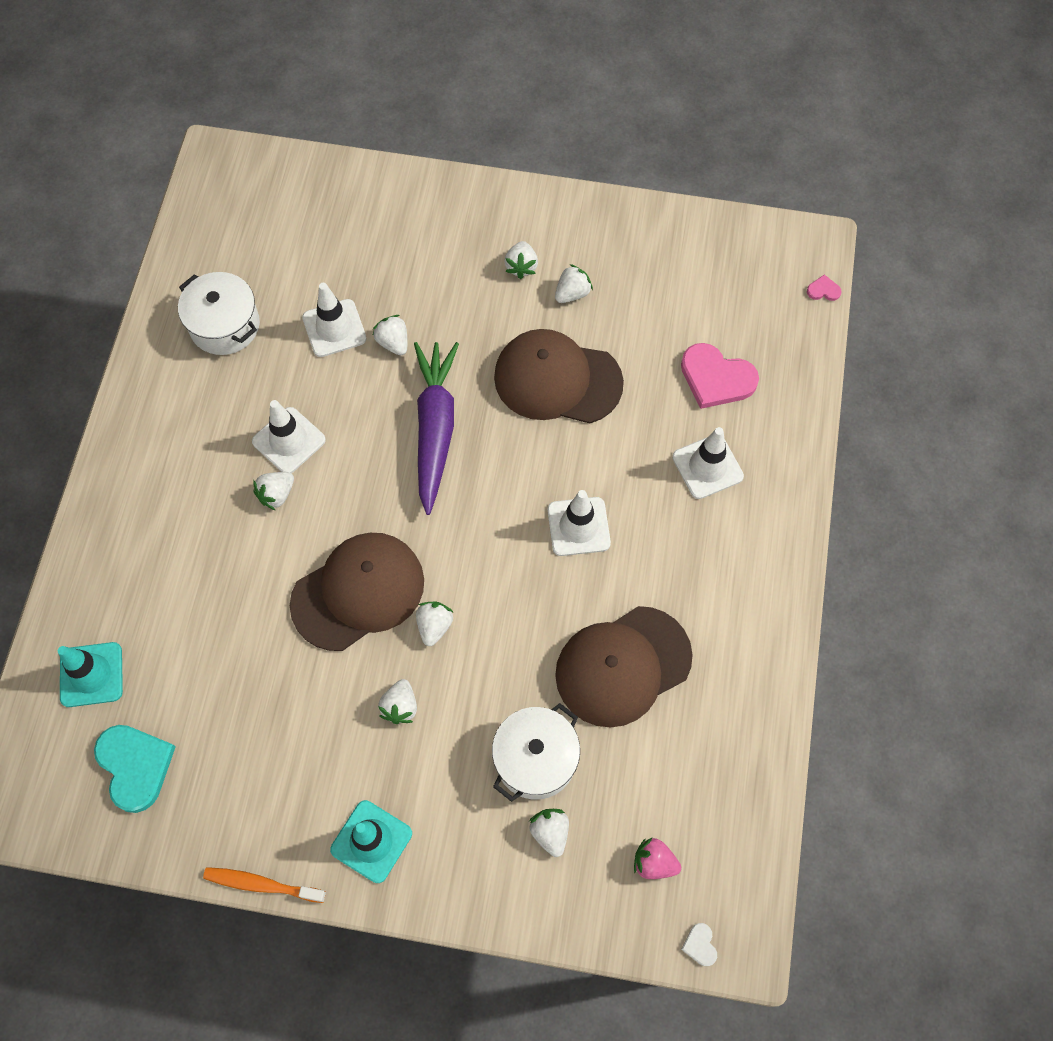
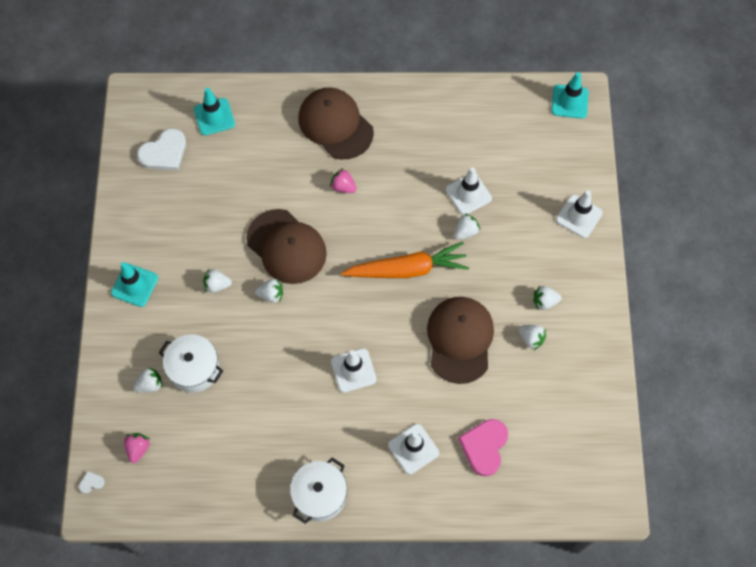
camera: 80 degrees right, 0 degrees up
turquoise heart [94,725,175,813] -> white heart [137,128,186,170]
white pot [178,272,260,355] -> white pot moved to [290,458,347,524]
orange toothbrush [203,867,326,903] -> none
white traffic cone [252,400,326,473] -> white traffic cone moved to [556,190,603,238]
white strawberry [253,472,294,511] -> pink strawberry [330,168,357,193]
purple carrot [414,342,459,515] -> orange carrot [341,242,469,278]
brown cap [555,606,693,728] -> brown cap moved to [298,88,374,159]
pink heart [807,274,842,301] -> none
none -> turquoise traffic cone [551,72,589,119]

